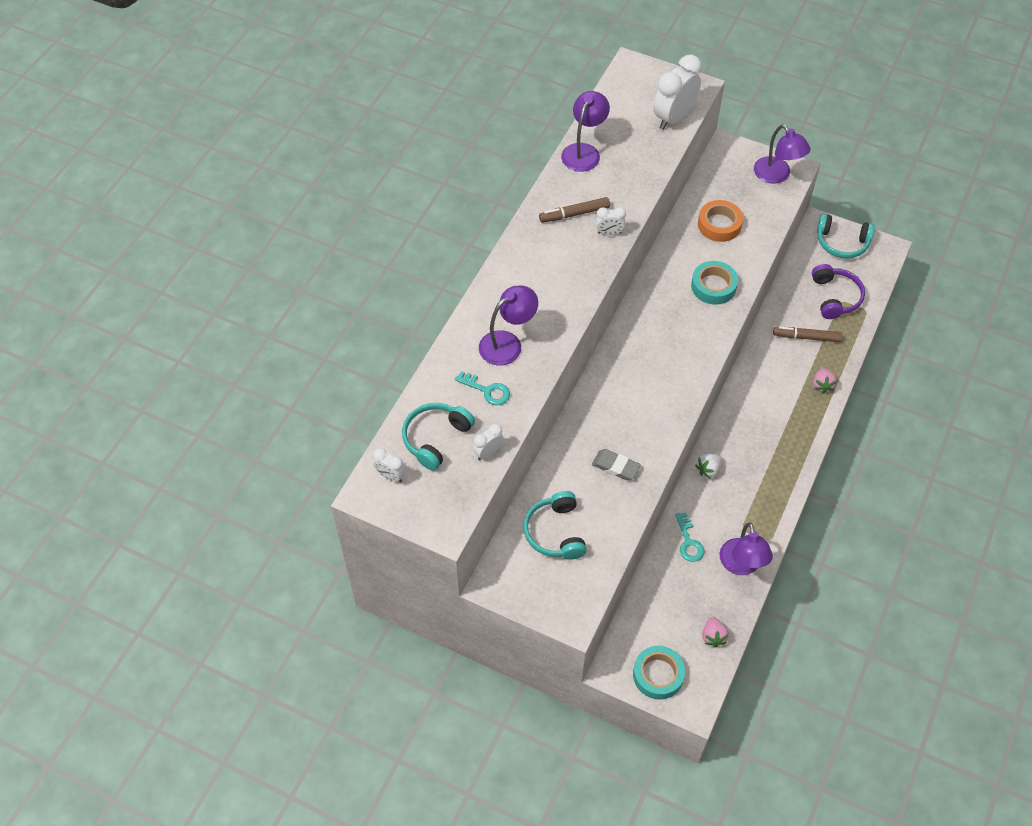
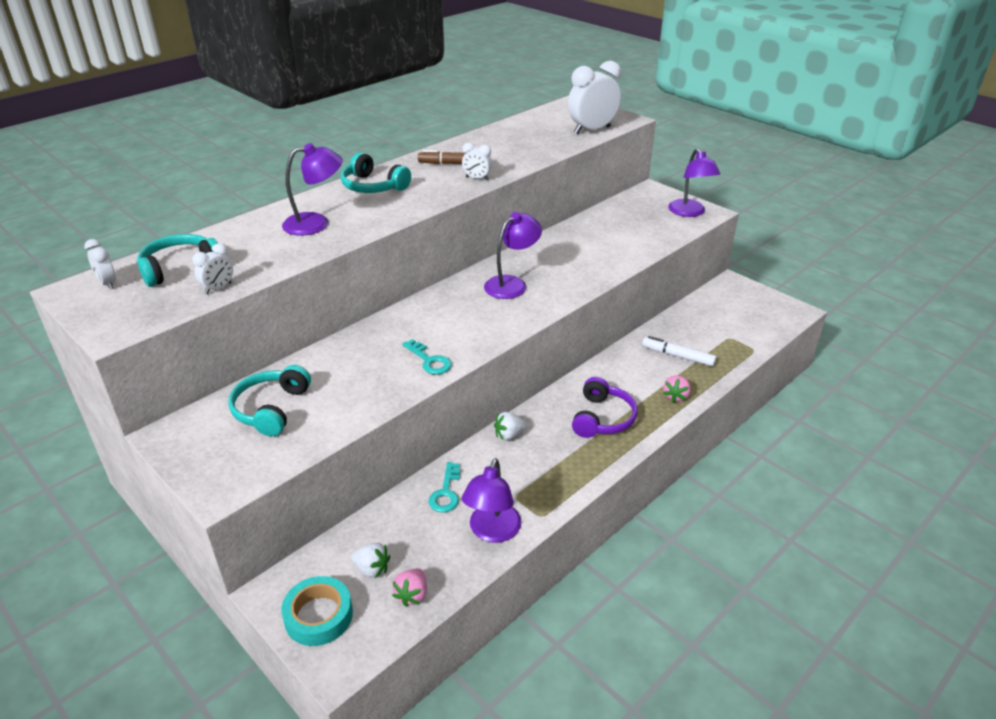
camera: 20 degrees right, 20 degrees down
turquoise key [455,371,510,405] -> turquoise key moved to [402,339,452,375]
white clock [473,424,504,460] -> white clock turned 150 degrees clockwise [192,243,233,294]
purple lamp [561,91,610,172] -> purple lamp moved to [484,212,542,299]
grey eraser [592,449,641,480] -> none
turquoise tape [691,261,738,305] -> none
orange tape [698,200,743,242] -> none
brown marker [773,326,842,342] -> white marker [642,336,717,366]
purple headphones [812,264,865,319] -> purple headphones moved to [572,377,637,438]
turquoise headphones [817,214,875,259] -> turquoise headphones moved to [341,152,411,193]
none -> white strawberry [351,543,390,578]

